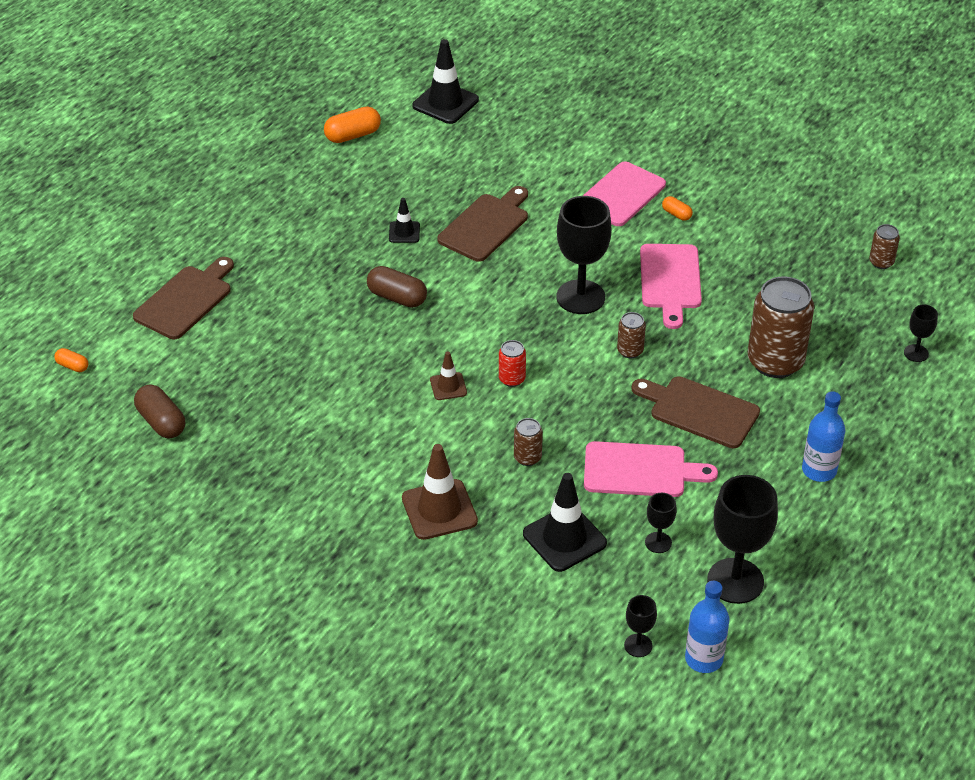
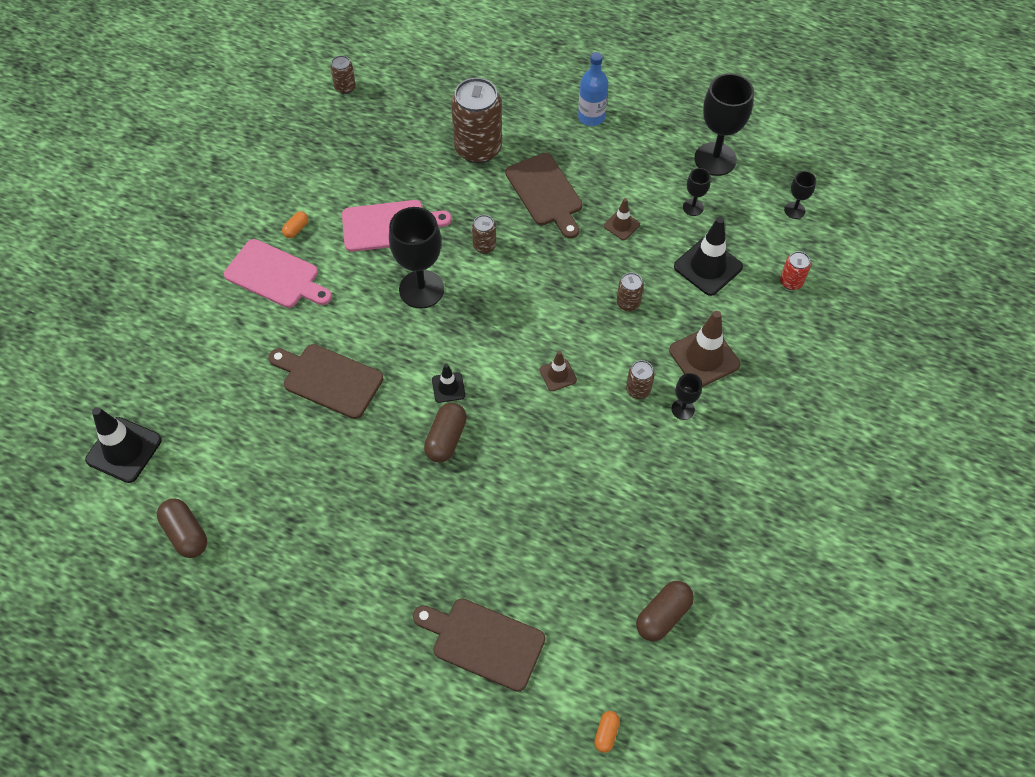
camera: 100 degrees left, 15 degrees up
orange capsule [324,106,381,143] -> brown capsule [157,498,207,558]
black traffic cone [389,198,420,243] -> black traffic cone moved to [432,364,465,403]
red can [499,340,526,387] -> red can moved to [780,251,811,290]
pink cutting board [584,441,718,497] -> brown traffic cone [604,198,640,240]
brown cutting board [631,376,760,448] -> brown cutting board turned 45 degrees counterclockwise [505,153,582,239]
blue bottle [685,581,730,673] -> none
black goblet [904,305,938,362] -> black goblet moved to [671,373,702,420]
none -> brown can [626,360,655,399]

